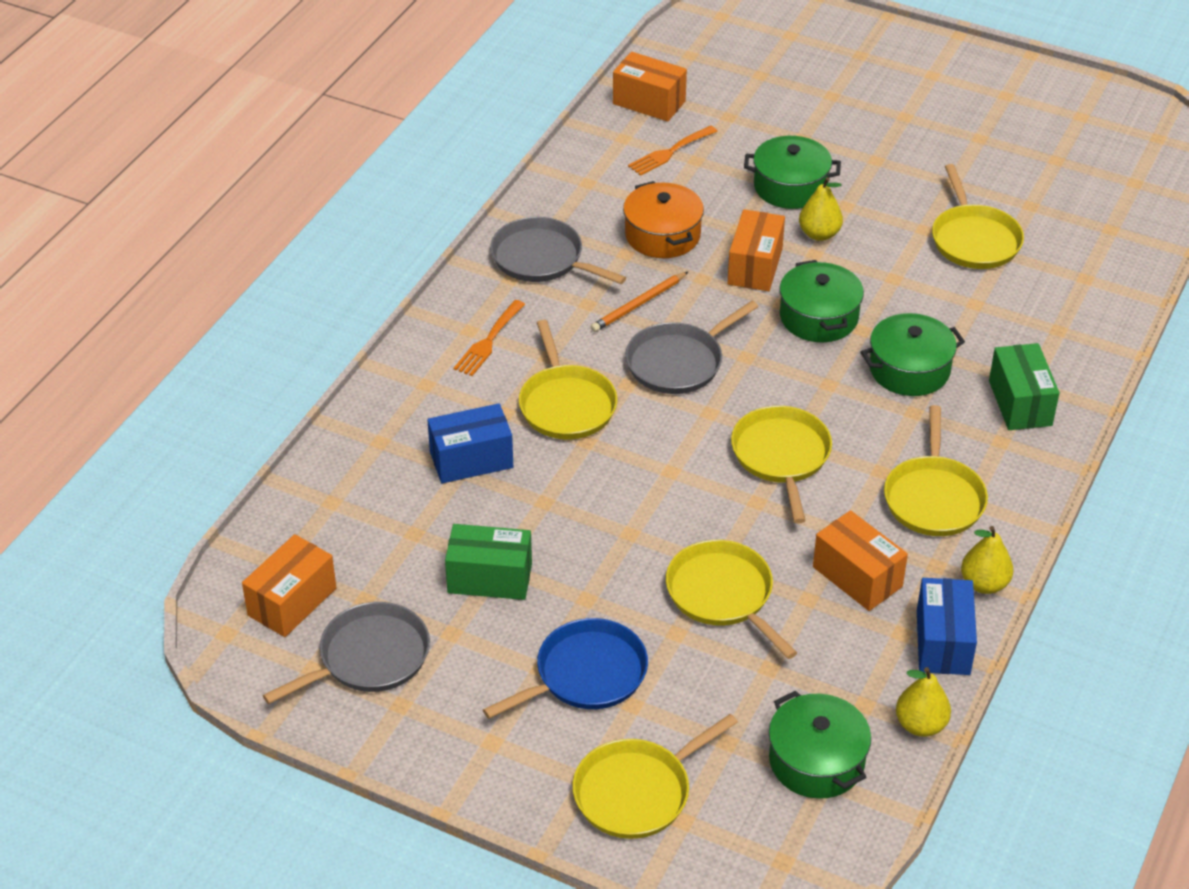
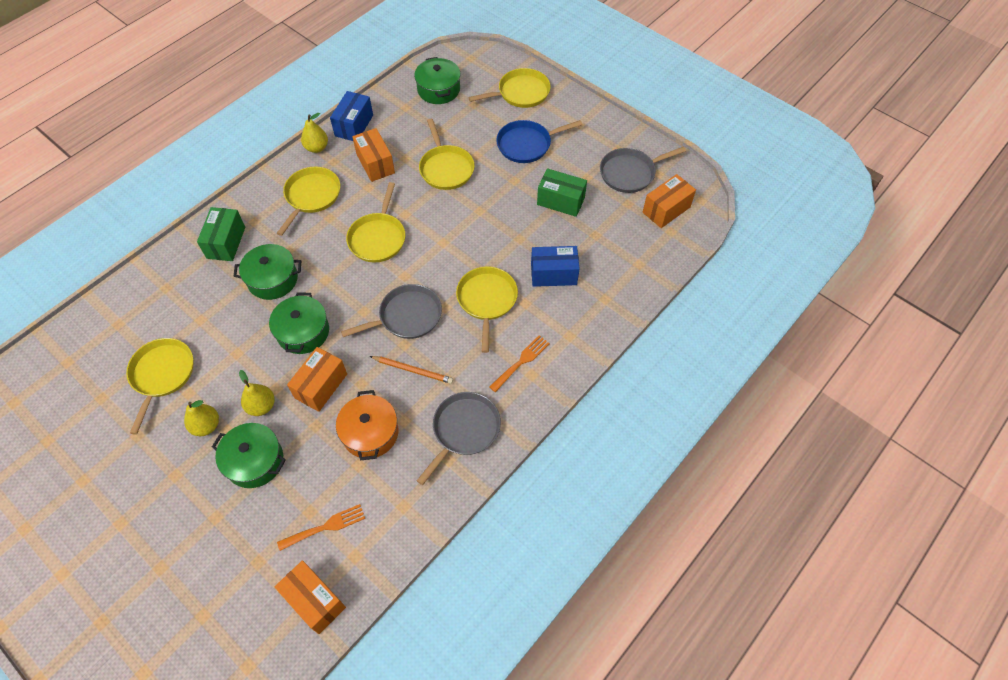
camera: 165 degrees left, 15 degrees up
grey pan [490,217,626,284] -> grey pan turned 105 degrees counterclockwise [417,392,501,485]
orange pencil [591,272,688,332] -> orange pencil turned 45 degrees clockwise [370,356,453,384]
yellow pear [896,667,951,737] -> yellow pear moved to [184,400,219,436]

